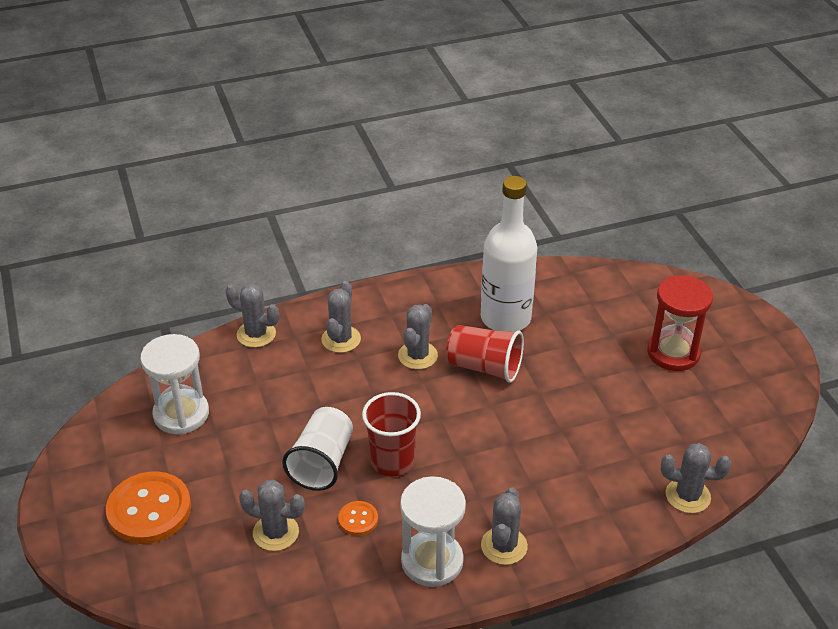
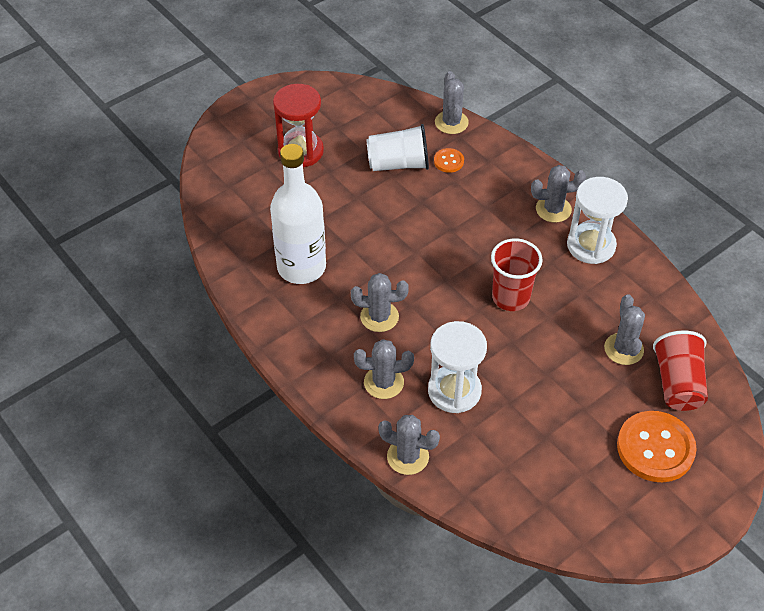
camera: 110 degrees left, 10 degrees up
white hourglass [140,334,209,434] -> white hourglass moved to [428,321,487,413]
grey cactus [226,284,279,348] -> grey cactus turned 75 degrees counterclockwise [378,415,440,475]
white cup [282,407,353,491] -> white cup moved to [366,124,429,171]
orange button [338,501,378,536] -> orange button moved to [434,148,464,173]
red cup [446,325,524,383] -> red cup moved to [653,330,708,411]

